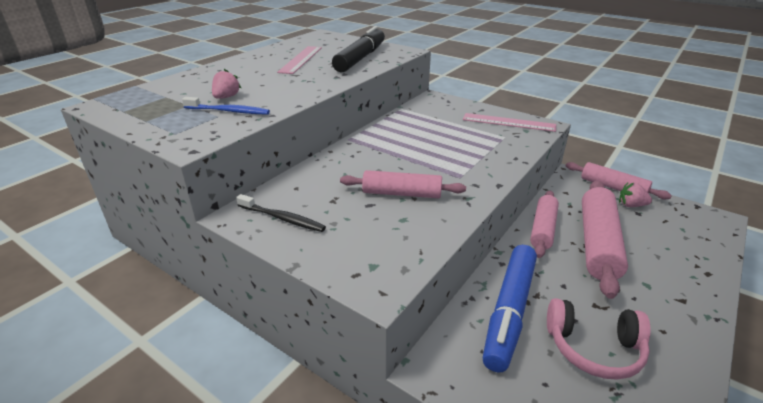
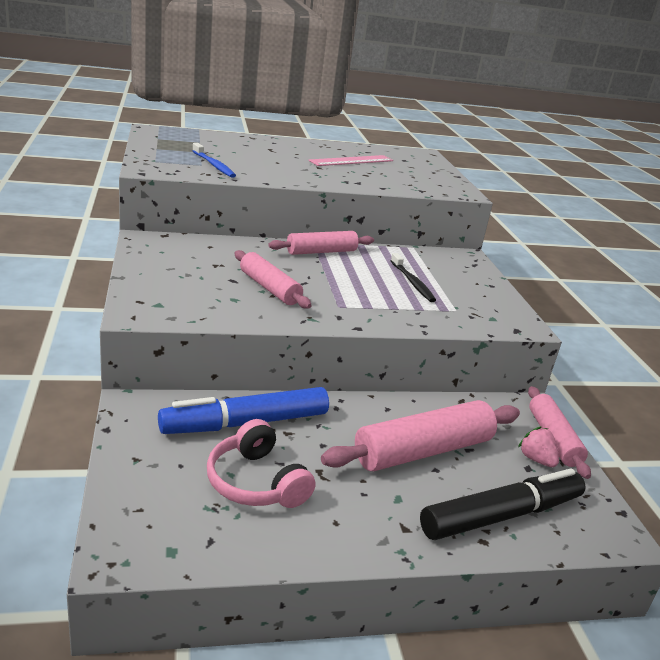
camera: 40 degrees right, 5 degrees down
pink strawberry [212,69,241,99] -> none
black toothbrush [236,194,326,232] -> black toothbrush moved to [391,253,436,302]
black marker [332,26,385,72] -> black marker moved to [420,468,586,540]
pink ruler [463,113,556,132] -> none
pink rolling pin [530,191,559,258] -> pink rolling pin moved to [268,231,374,255]

